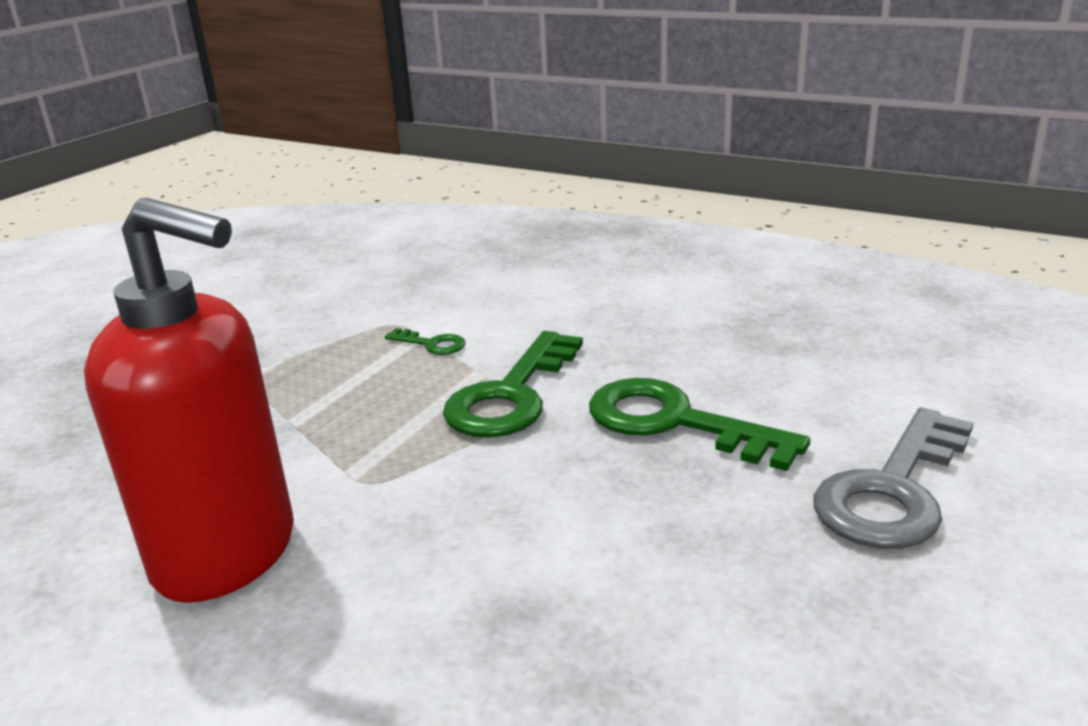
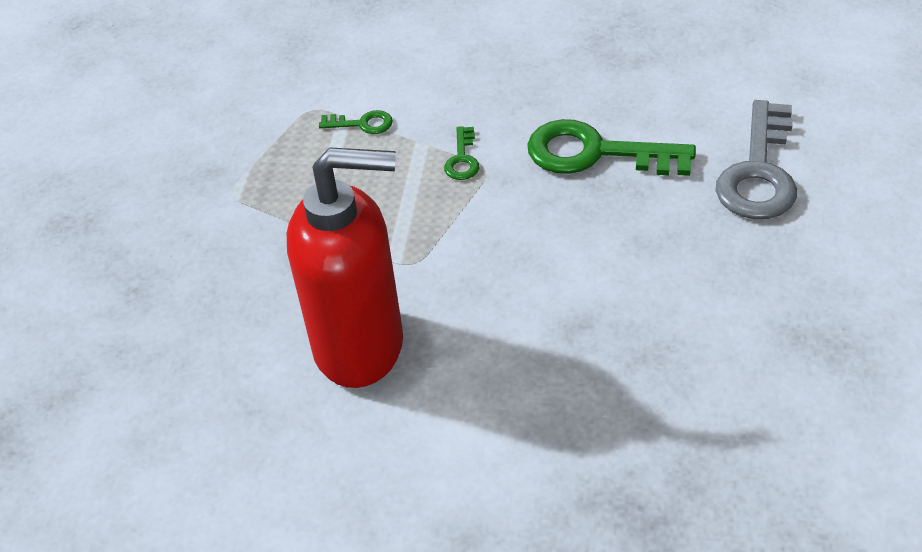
camera: 20 degrees left, 20 degrees up
green key [443,331,583,437] -> green key [444,126,479,180], size x0.46

